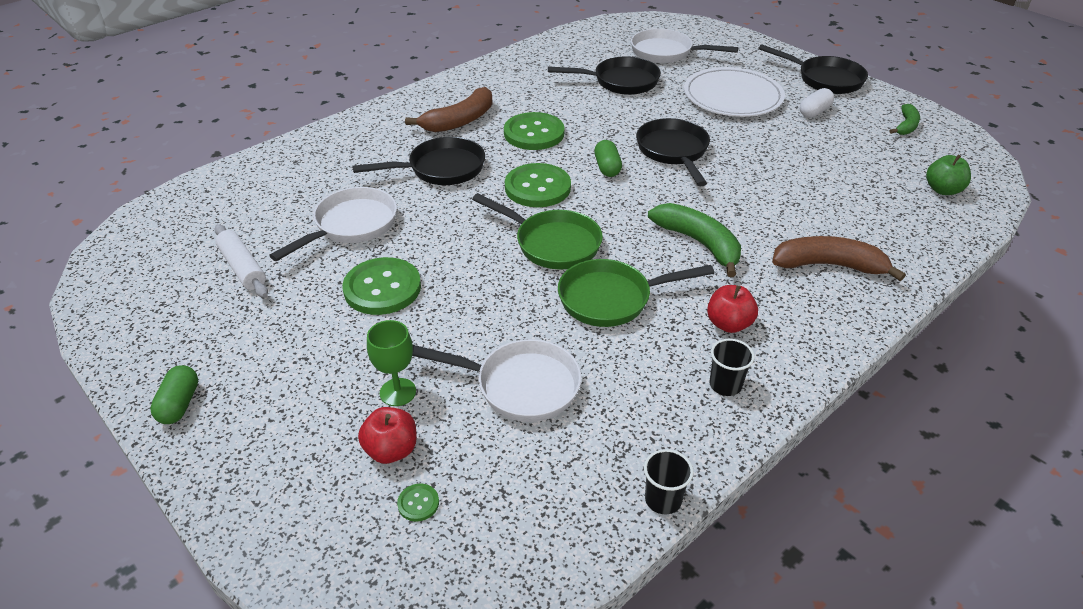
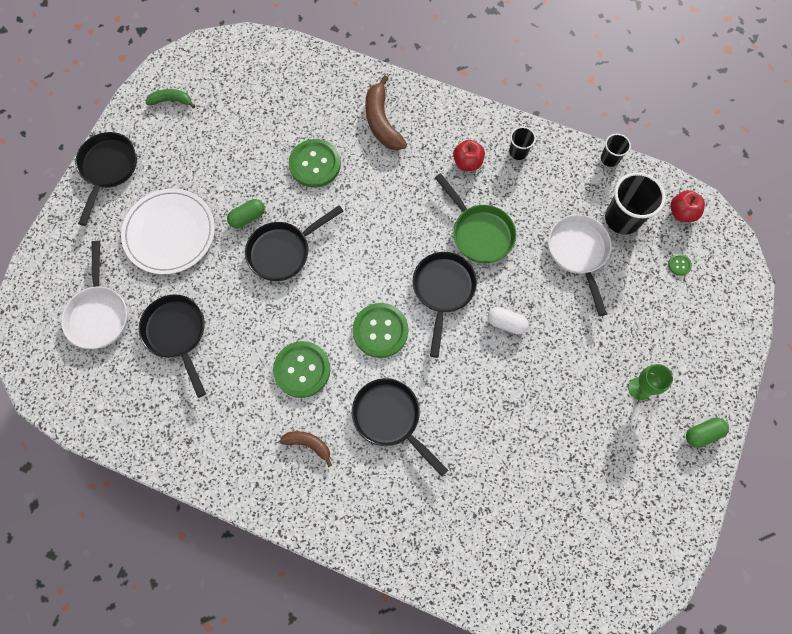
camera: 115 degrees left, 30 degrees up
white rolling pin [214,224,268,298] -> none
white pan [269,187,397,261] -> none
green button [342,257,421,315] -> green button moved to [289,139,341,188]
red apple [358,407,417,464] -> red apple moved to [670,190,705,222]
green goblet [367,320,416,406] -> green goblet moved to [628,364,673,400]
brown banana [405,87,493,132] -> brown banana [280,431,332,467], size x0.59
green pan [472,193,603,269] -> black pan [413,252,477,358]
green capsule [594,140,622,177] -> green capsule moved to [227,199,265,228]
green banana [648,203,741,277] -> none
white capsule [800,88,834,118] -> white capsule moved to [488,307,529,334]
green apple [926,155,971,195] -> none
none -> black cup [605,172,665,234]

